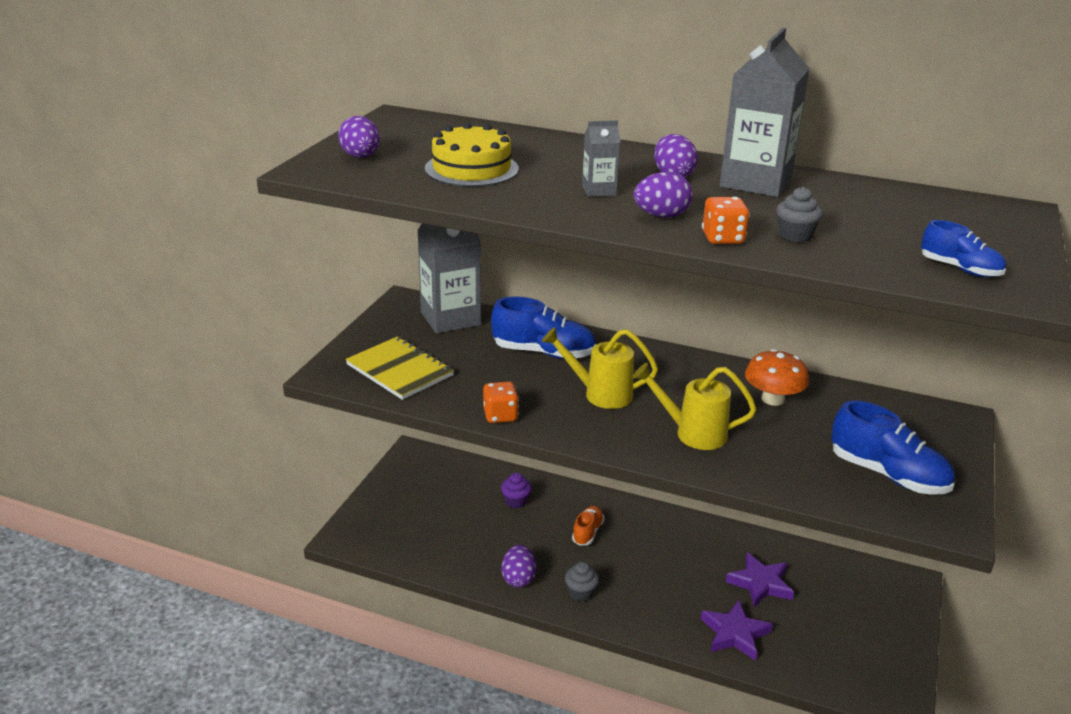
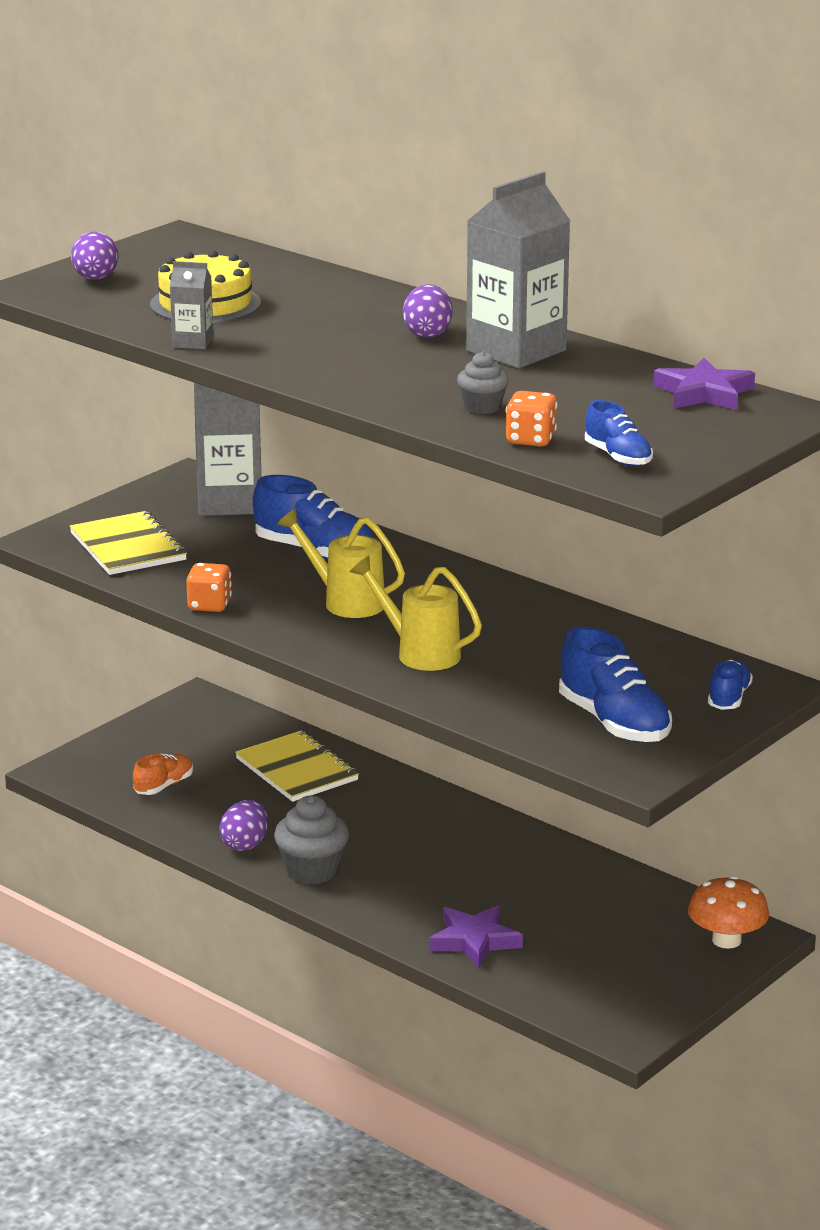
camera: 20 degrees right, 5 degrees down
purple cupcake [501,473,532,508] -> yellow notebook [235,731,359,802]
grey cupcake [565,562,599,602] -> grey cupcake [274,795,349,885], size x1.66
orange shoe [572,506,604,546] -> orange shoe moved to [133,754,193,795]
grey carton [582,120,620,197] -> grey carton moved to [170,261,213,349]
purple egg [634,172,692,217] -> none
orange dice [702,197,750,244] -> orange dice moved to [506,391,557,447]
purple star [725,553,794,607] -> purple star moved to [653,358,755,410]
orange mushroom [745,349,809,406] -> orange mushroom moved to [688,876,769,949]
none -> blue shoe [708,659,753,710]

